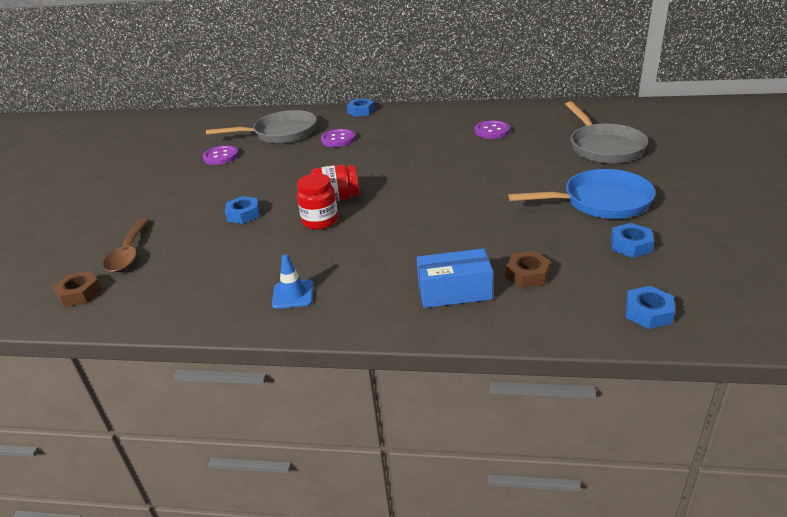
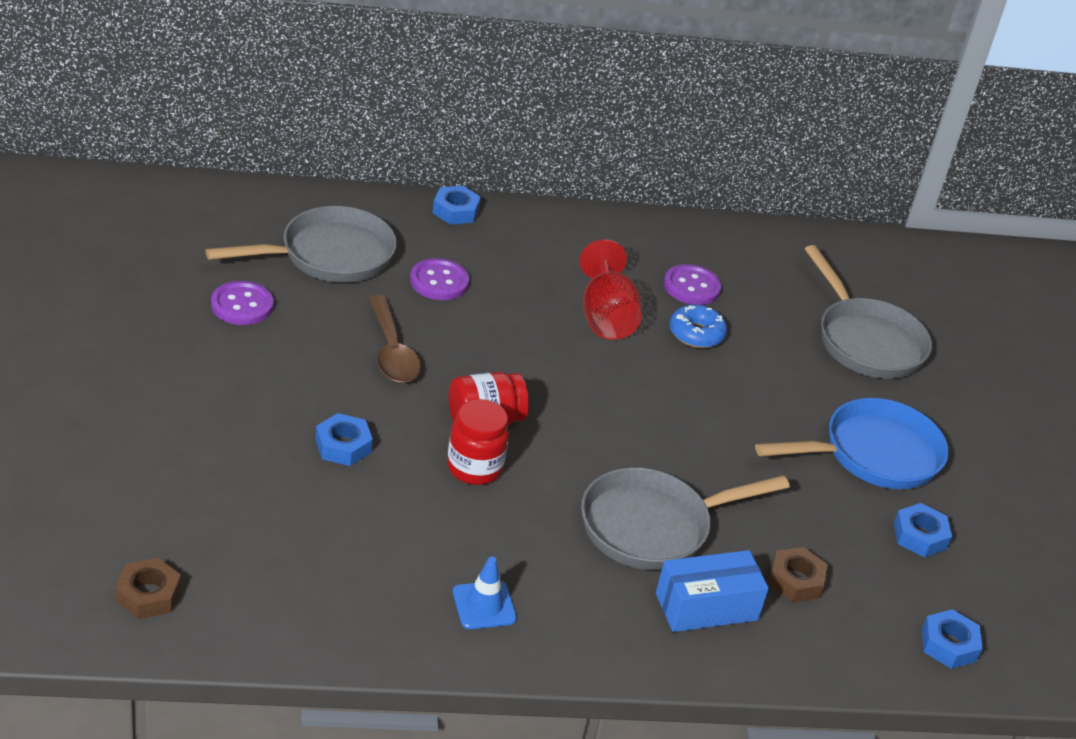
camera: 20 degrees left, 5 degrees up
brown spoon [103,218,149,272] -> brown spoon moved to [369,295,421,383]
none -> red goblet [579,239,642,340]
none -> grey pan [581,467,790,570]
none -> blue donut [670,304,727,348]

